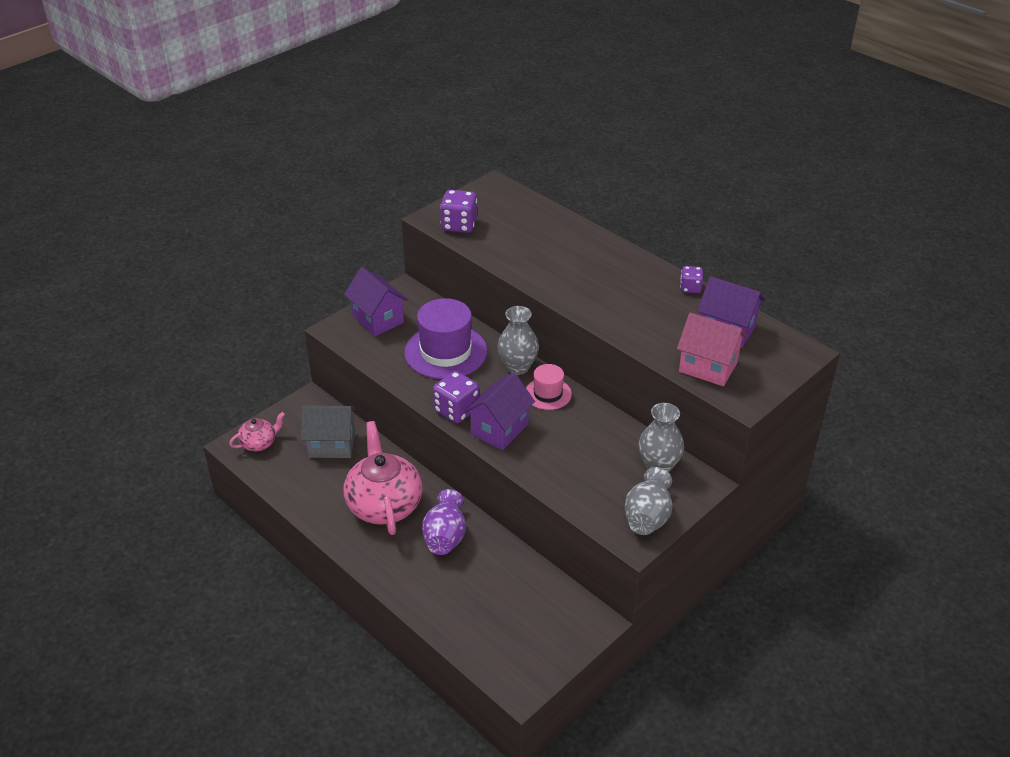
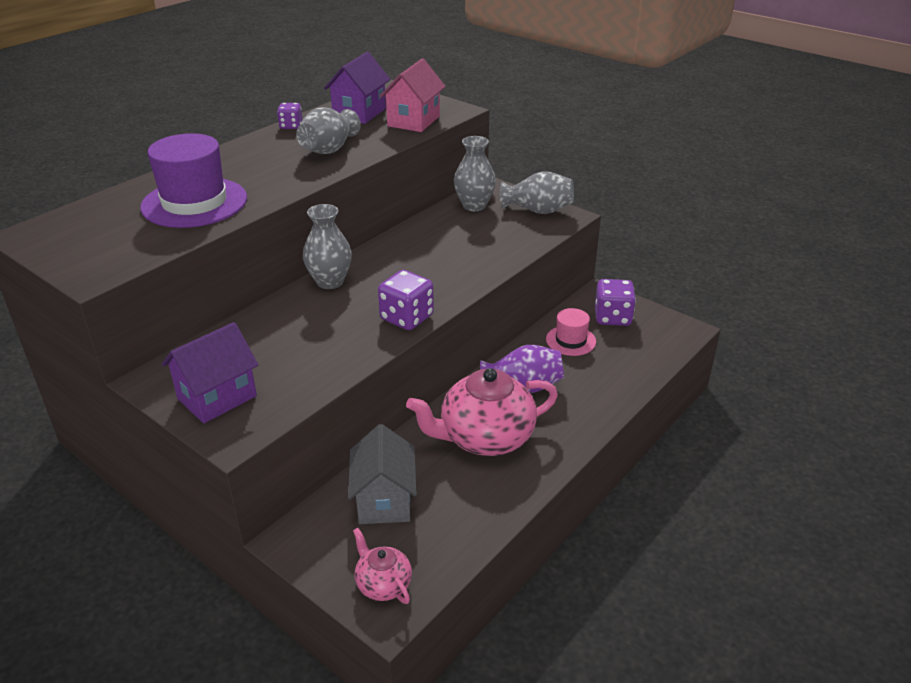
camera: 95 degrees left, 5 degrees down
purple hat [404,298,487,379] -> purple hat moved to [140,133,247,228]
purple dice [440,190,477,233] -> purple dice moved to [595,279,636,326]
purple house [464,373,535,450] -> none
pink hat [526,364,572,410] -> pink hat moved to [546,308,596,356]
none -> grey vase [296,107,361,154]

